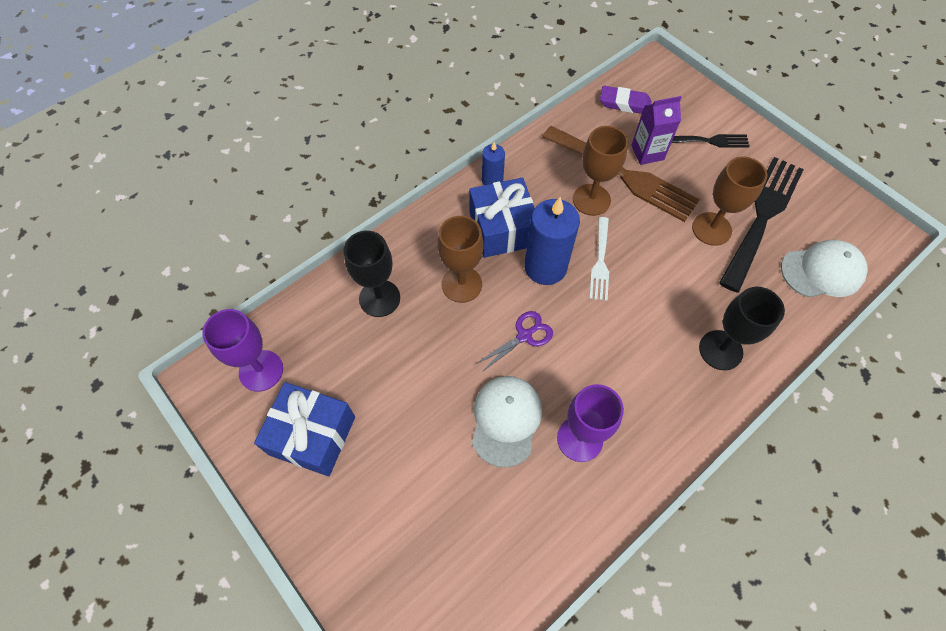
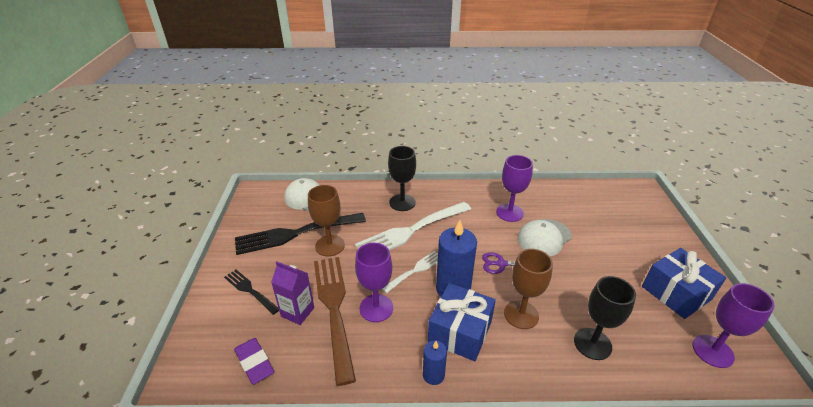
camera: 140 degrees left, 25 degrees down
brown goblet [573,126,628,216] -> purple goblet [355,243,393,322]
none -> white fork [355,202,471,250]

